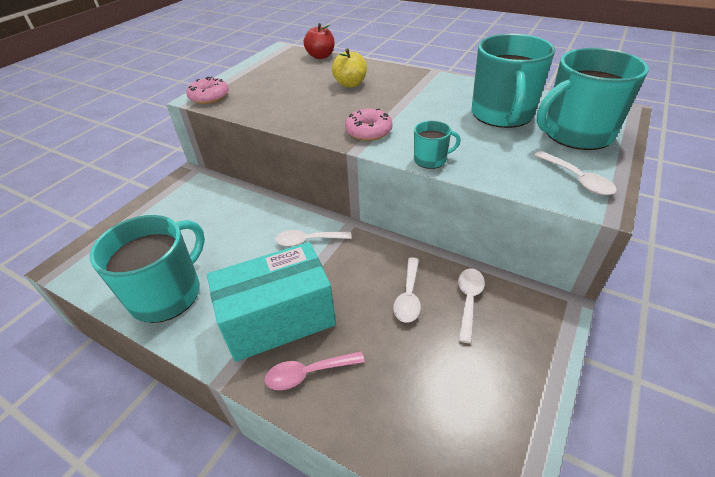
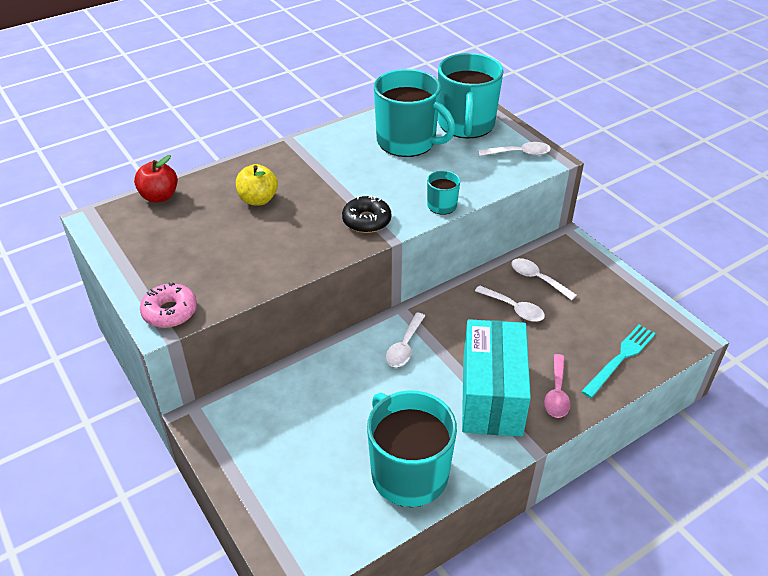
camera: 65 degrees left, 0 degrees up
pink donut [345,109,393,141] -> black donut [342,195,391,233]
none -> turquoise fork [581,325,656,398]

